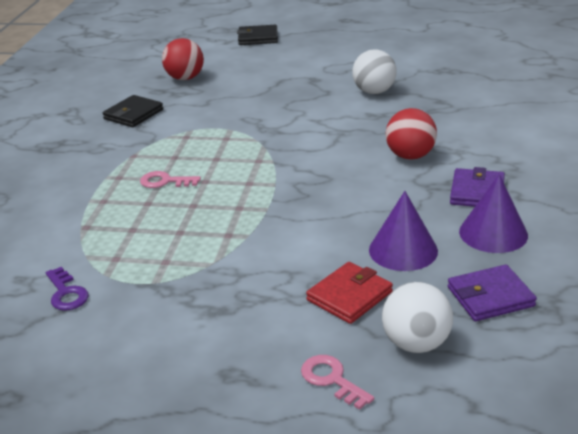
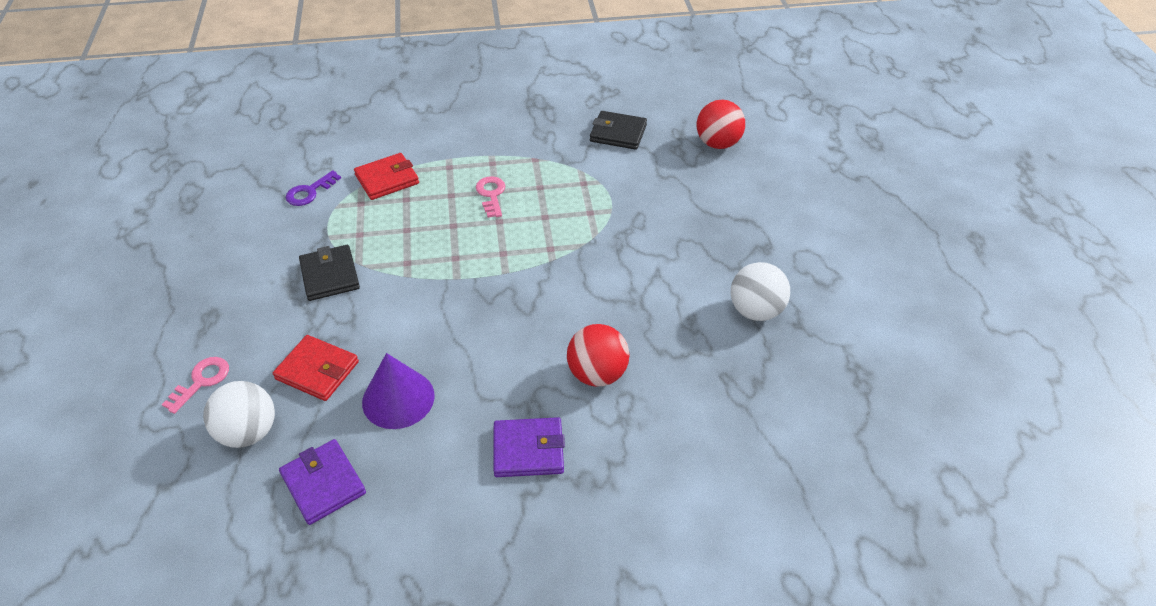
camera: 70 degrees right, 15 degrees up
black wallet [237,25,278,45] -> black wallet moved to [299,245,360,301]
purple cone [459,174,528,253] -> none
none -> red wallet [354,153,419,200]

